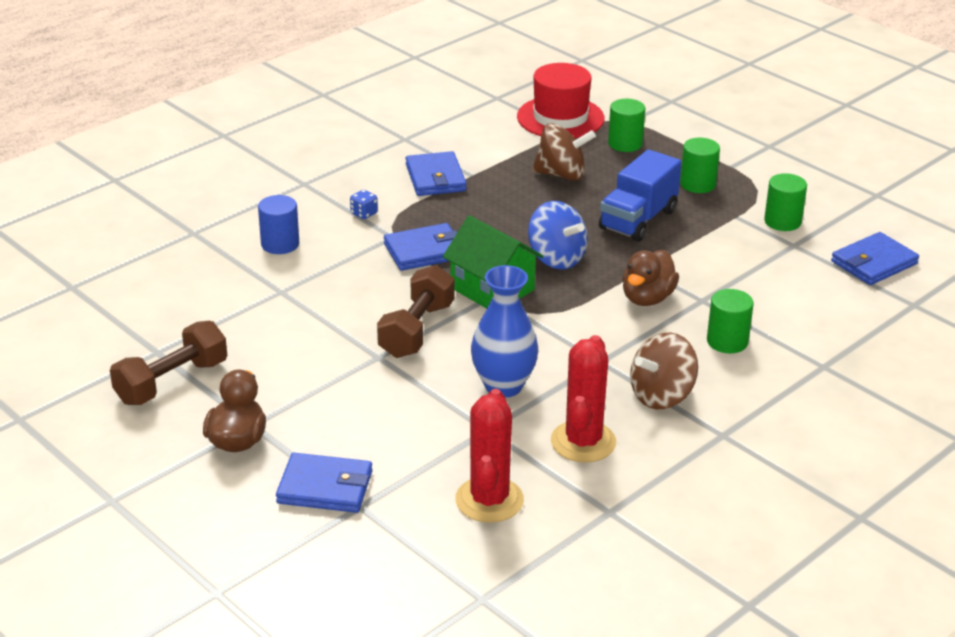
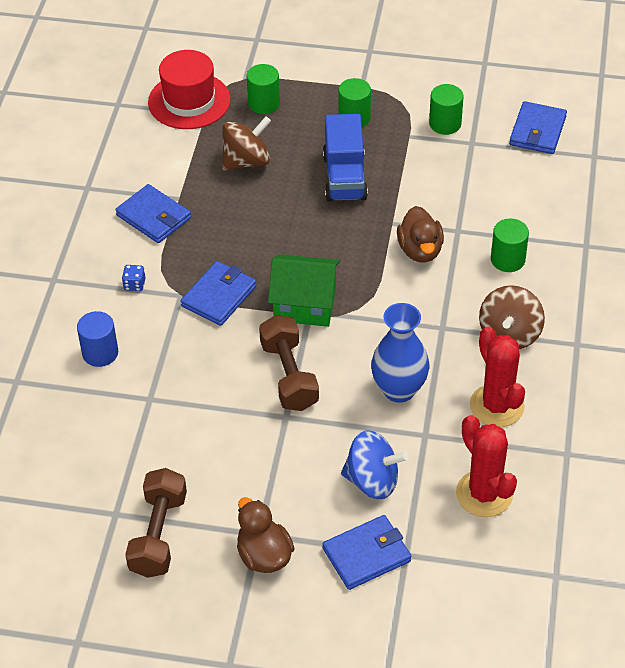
camera: 35 degrees left, 15 degrees up
blue spinning top [528,201,588,270] -> blue spinning top moved to [341,430,408,499]

